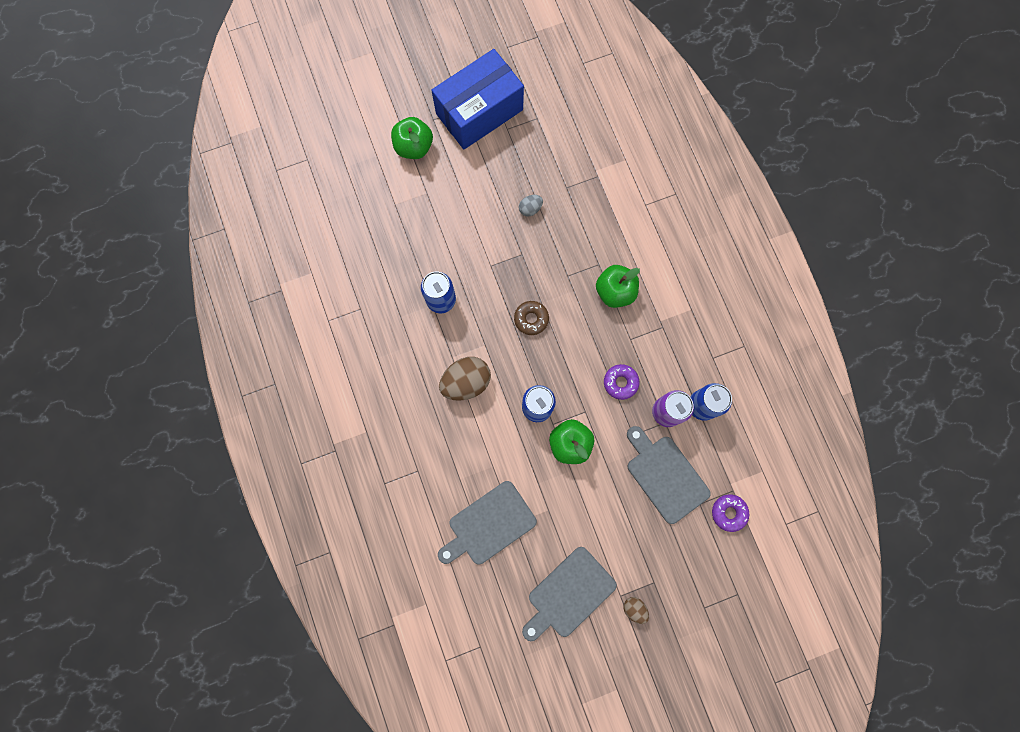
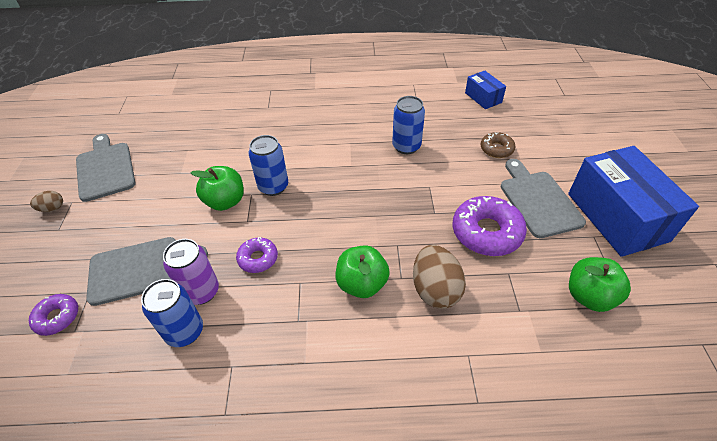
camera: 110 degrees right, 30 degrees down
green apple [391,117,433,159] -> green apple moved to [569,257,631,312]
grey cutting board [438,481,537,565] -> grey cutting board moved to [501,159,586,238]
brown egg [439,357,491,401] -> brown egg moved to [413,245,466,309]
brown donut [514,301,549,335] -> brown donut moved to [481,132,515,158]
grey egg [519,195,543,216] -> purple donut [453,196,527,256]
none -> blue box [465,71,506,109]

